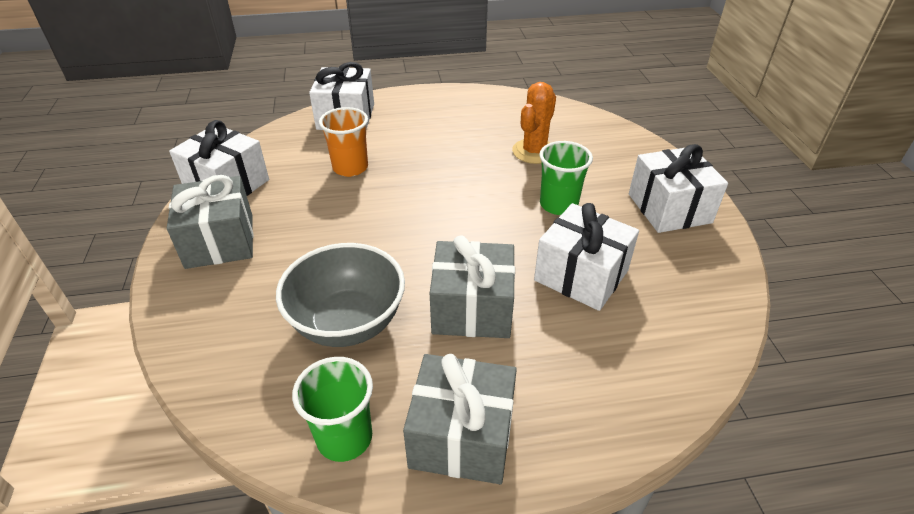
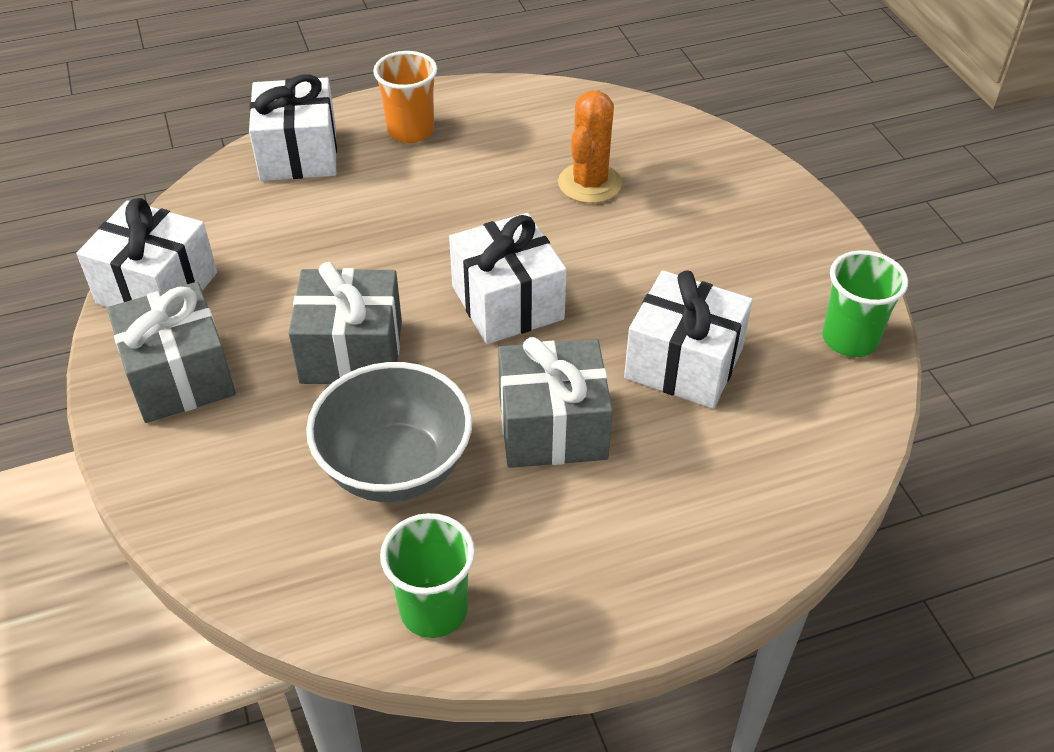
camera: 10 degrees left, 5 degrees up
orange cup [319,107,368,177] -> orange cup moved to [373,51,437,143]
grey gift [403,354,517,484] -> grey gift moved to [288,262,402,384]
green cup [539,141,593,215] -> green cup moved to [822,250,908,357]
white gift [629,144,728,233] -> white gift moved to [449,213,567,344]

